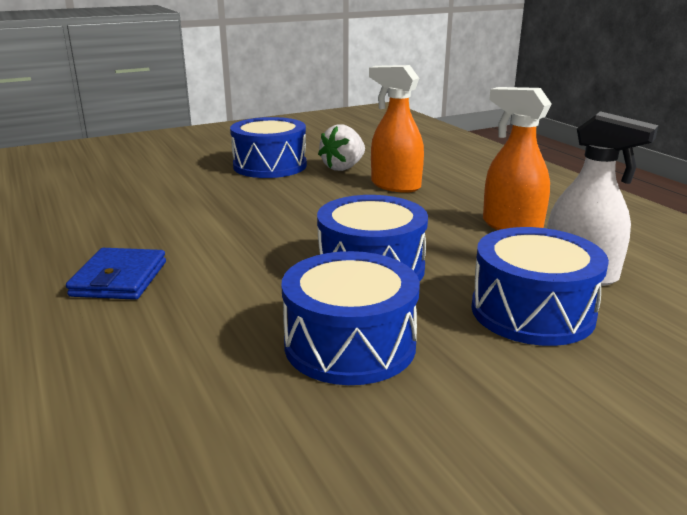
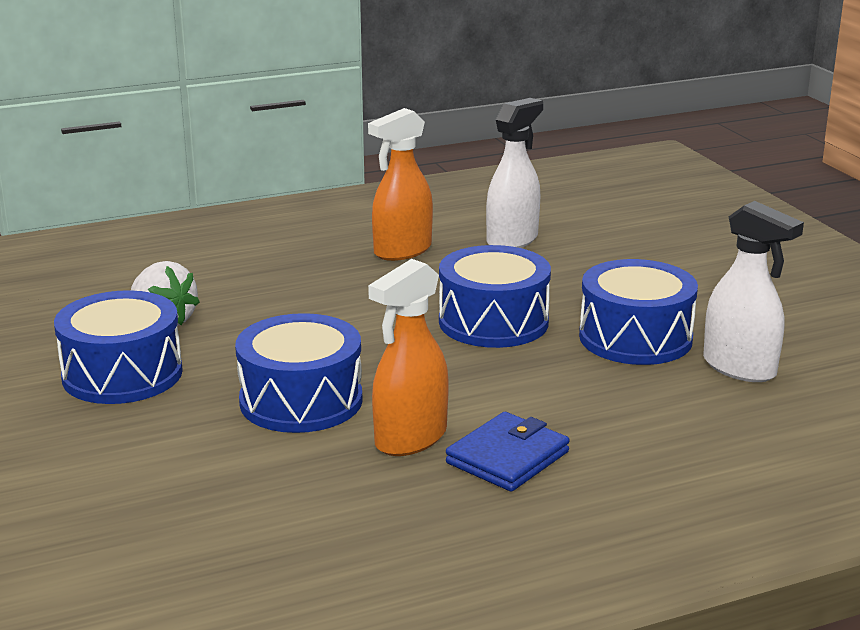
camera: 85 degrees left, 0 degrees up
blue wallet [66,248,166,300] -> blue wallet turned 60 degrees counterclockwise [446,412,570,492]
orange spray bottle [369,65,424,193] -> orange spray bottle moved to [368,259,449,456]
blue drum [471,227,609,346] -> blue drum moved to [235,313,363,433]
none -> white spray bottle [703,201,804,382]

